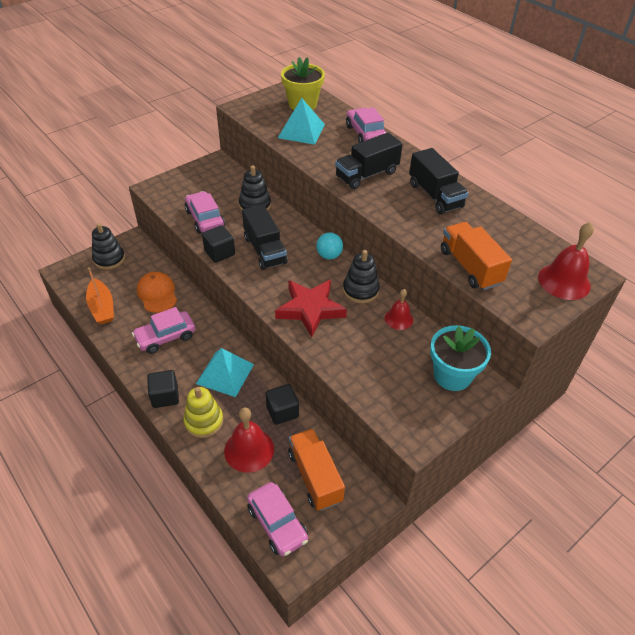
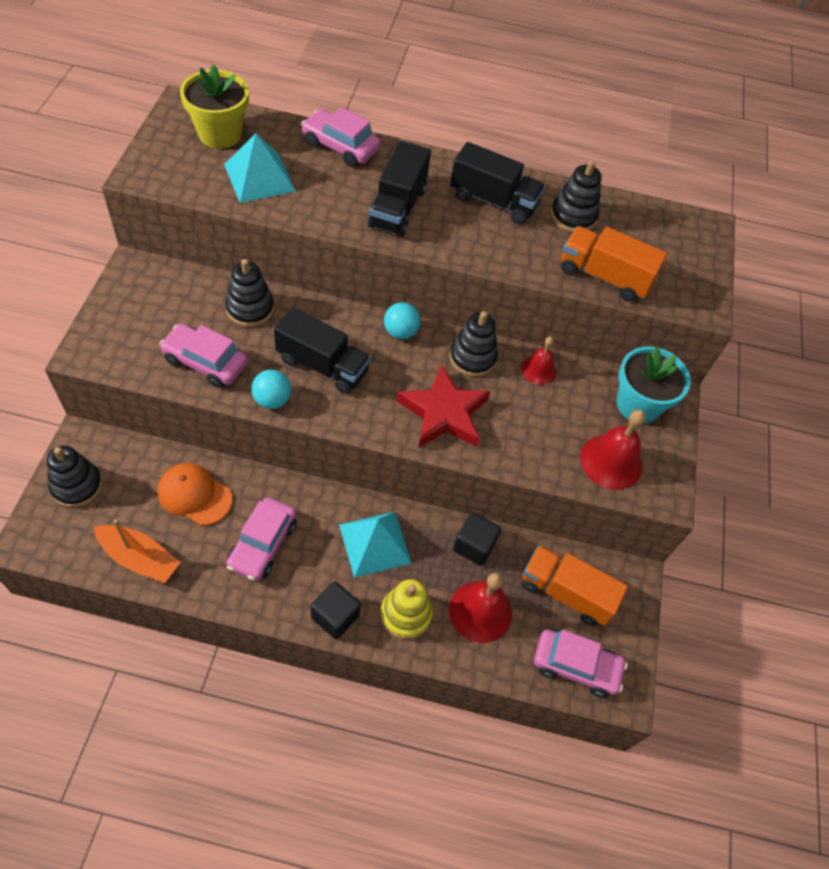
camera: 45 degrees left, 10 degrees up
black cube [202,225,235,263] -> turquoise ball [251,370,291,409]
red bell [538,222,594,300] -> red bell moved to [580,409,646,490]
none -> black stacking toy [551,160,602,232]

